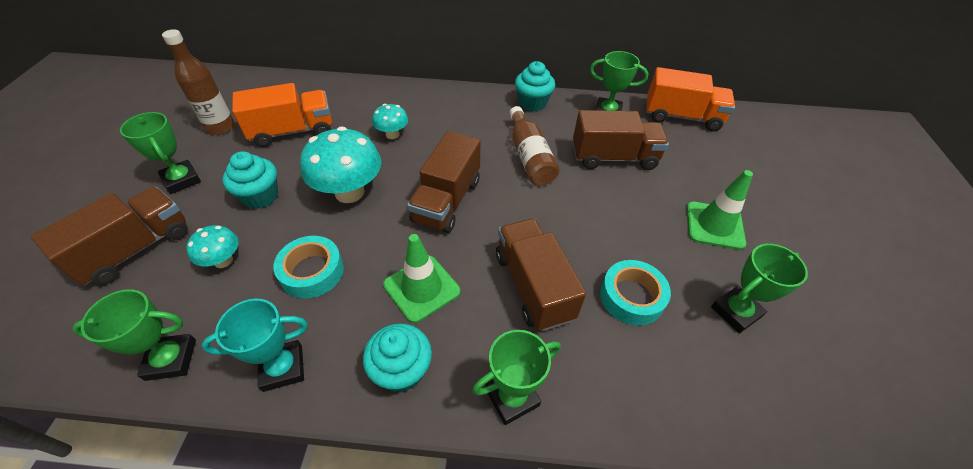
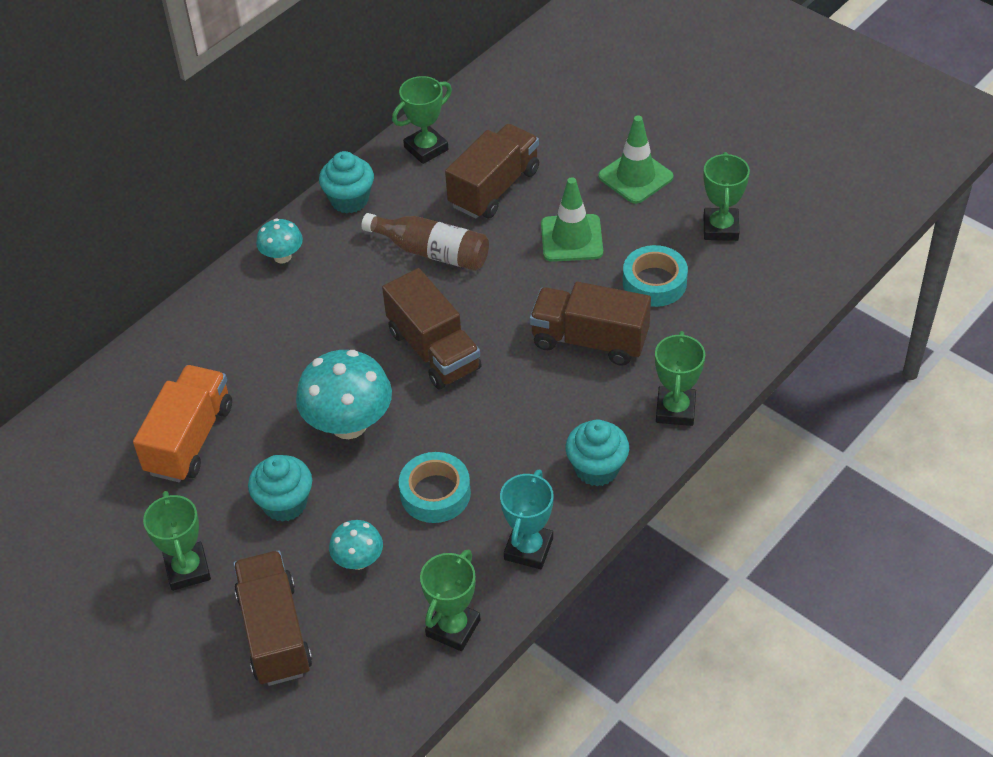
camera: 50 degrees left, 0 degrees up
green trophy [120,112,201,194] -> green trophy turned 75 degrees clockwise [143,491,211,591]
brown bottle [162,29,235,135] -> none
turquoise mushroom [372,104,408,139] -> turquoise mushroom moved to [256,218,303,263]
green traffic cone [383,234,460,323] -> green traffic cone moved to [541,177,603,262]
orange truck [646,67,735,131] -> none

